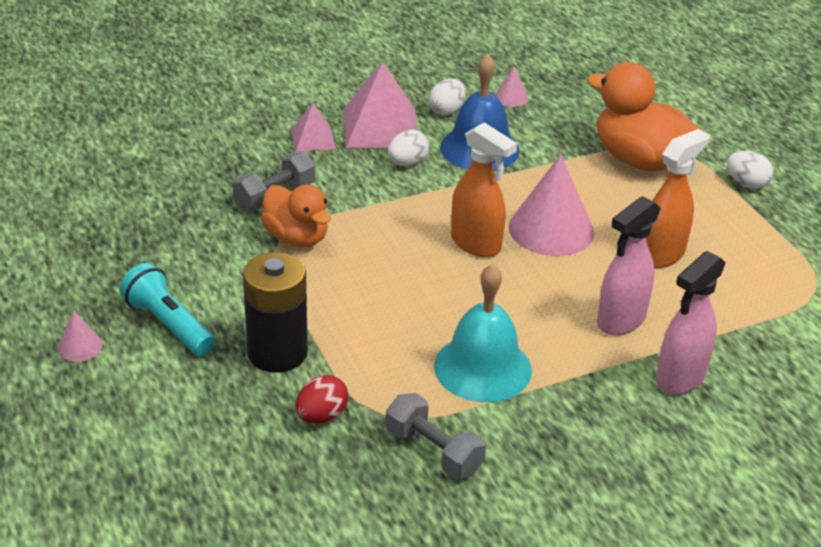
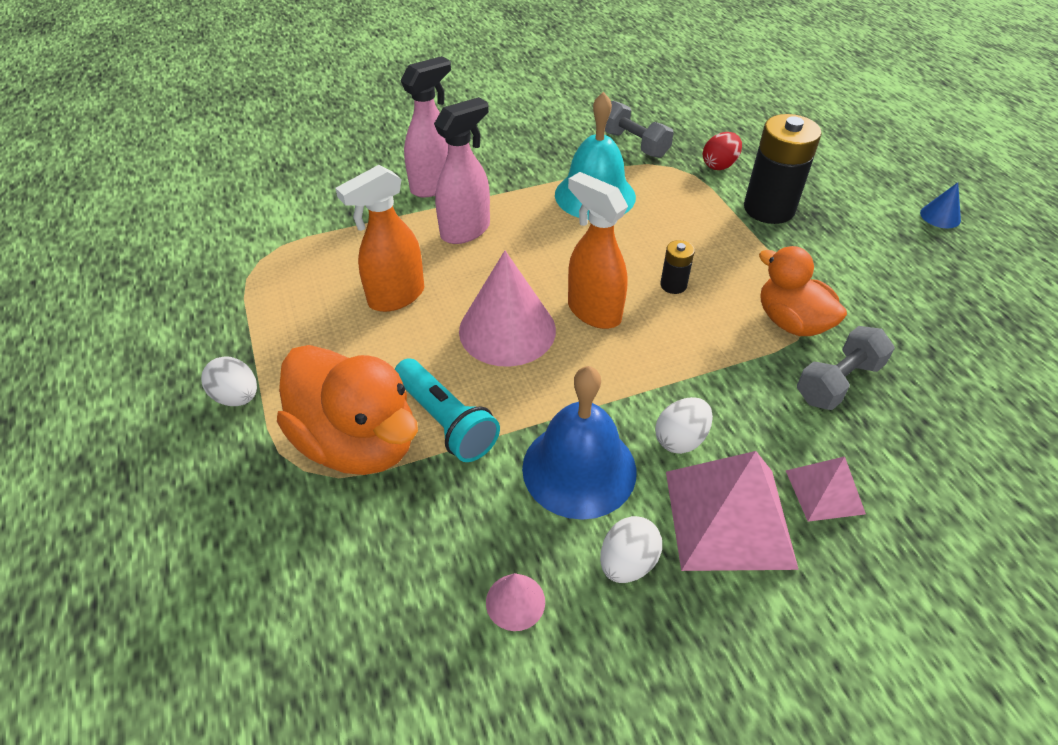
camera: 175 degrees left, 10 degrees up
pink cone [57,311,103,362] -> blue cone [920,182,961,228]
turquoise flashlight [120,263,215,356] -> turquoise flashlight moved to [395,359,500,462]
none -> black battery [660,240,695,294]

